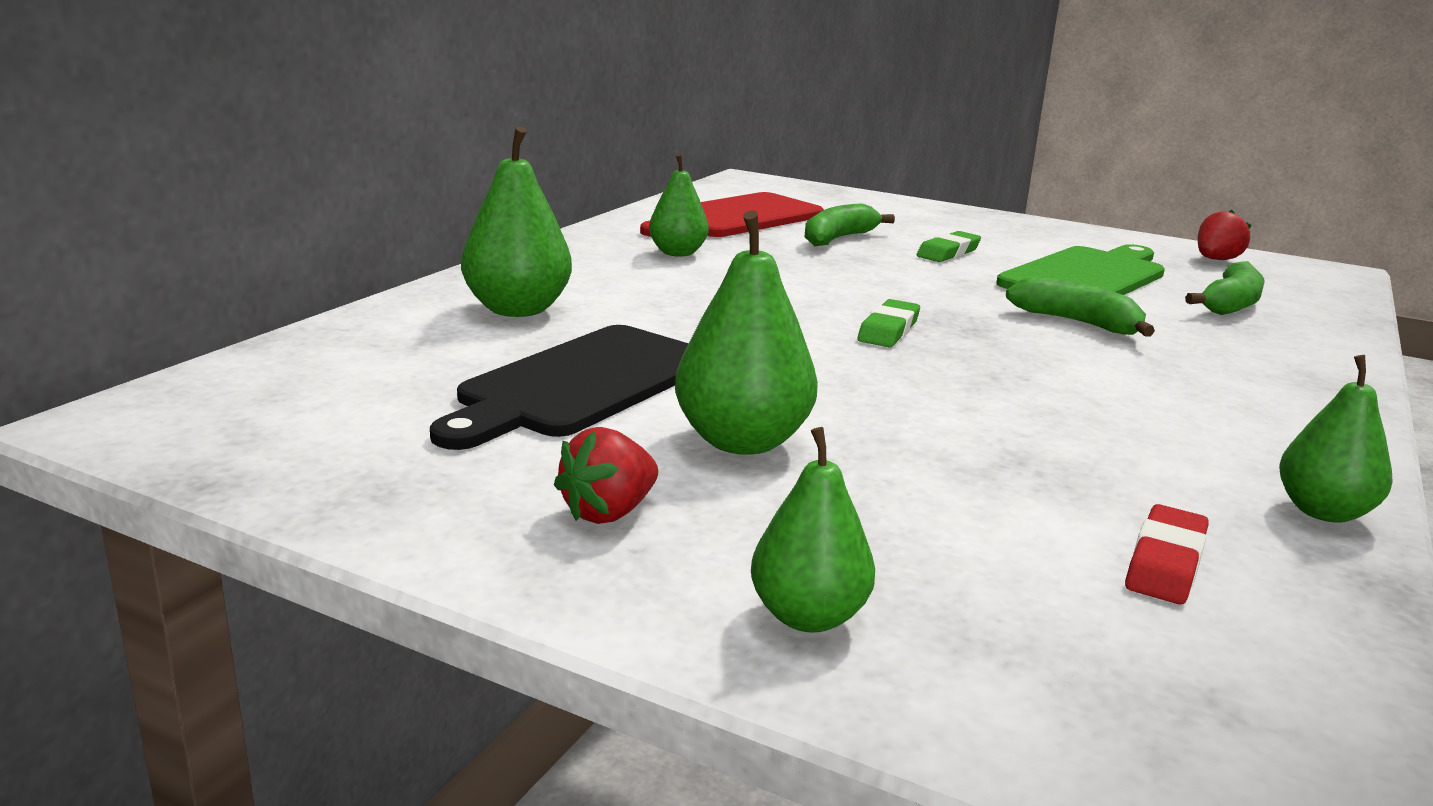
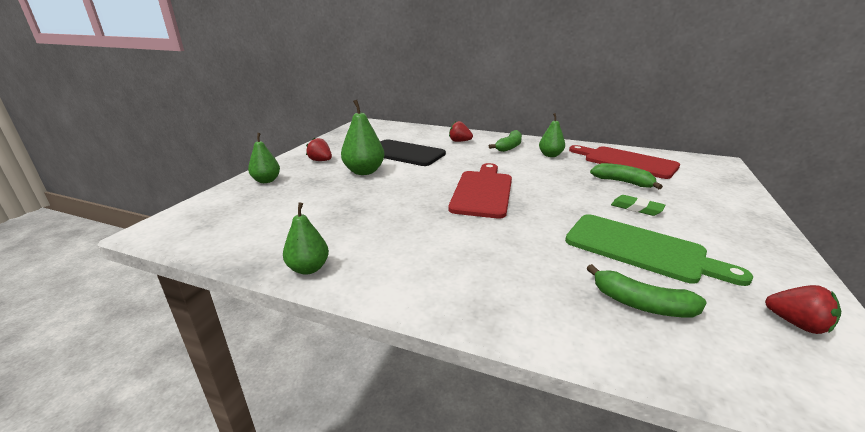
camera: 85 degrees right, 5 degrees up
green pear [461,126,572,317] -> red strawberry [449,121,473,142]
green eraser [857,299,920,347] -> red cutting board [448,163,512,219]
green banana [1006,276,1155,337] -> green banana moved to [489,130,522,152]
red eraser [1125,504,1209,605] -> none

